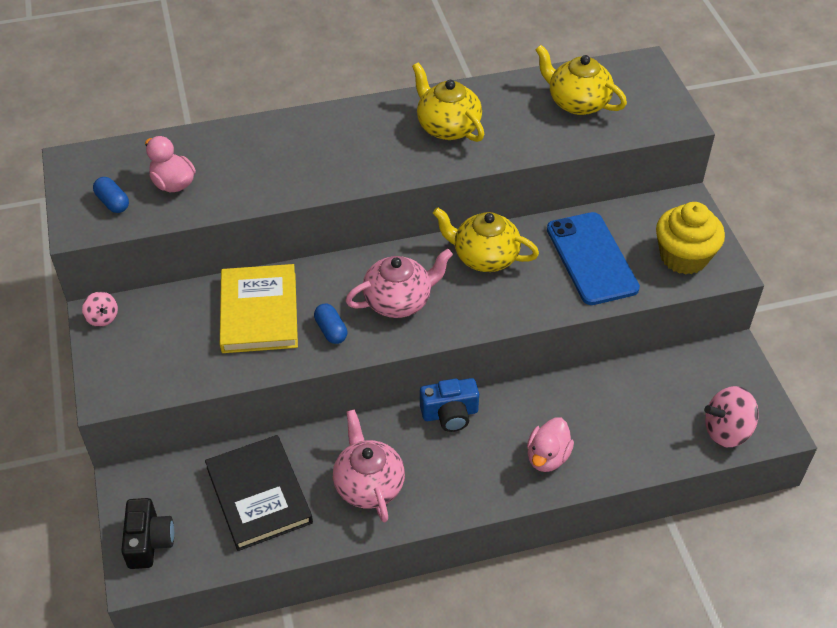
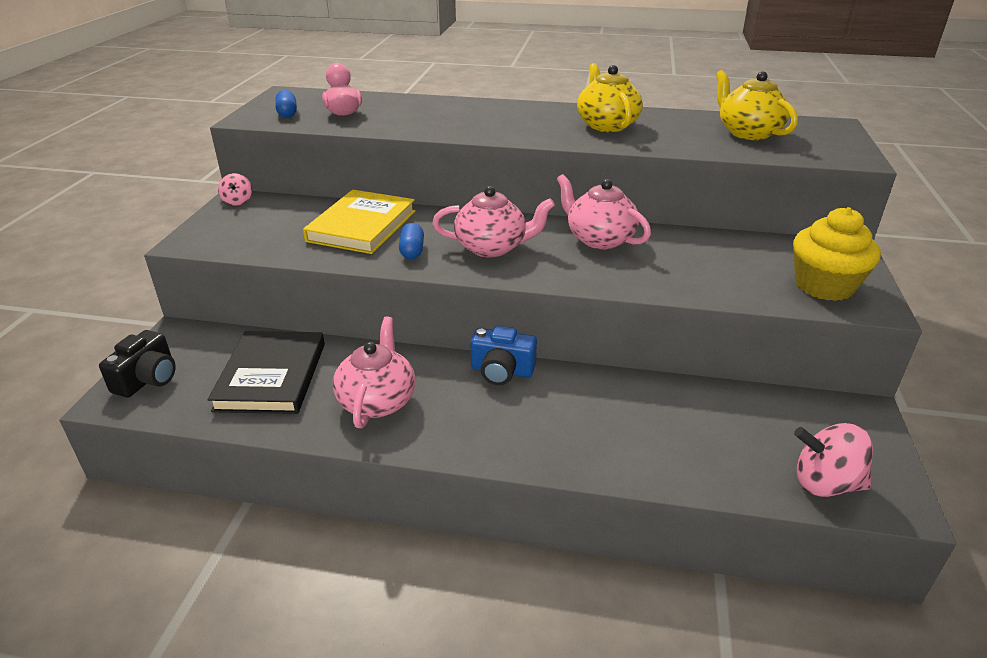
camera: 25 degrees right, 15 degrees down
yellow teapot [433,207,539,272] -> pink teapot [557,174,651,249]
pink duck [527,418,574,472] -> none
blue phone [547,212,640,305] -> none

